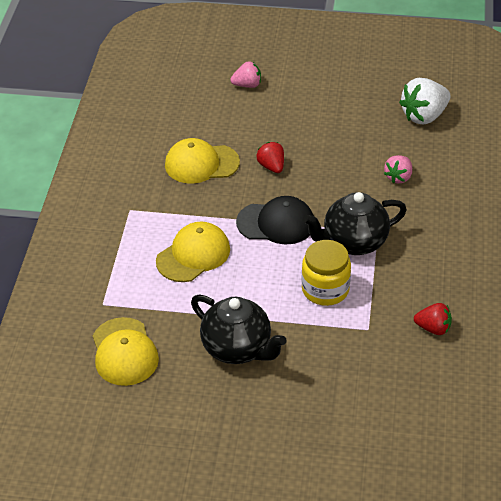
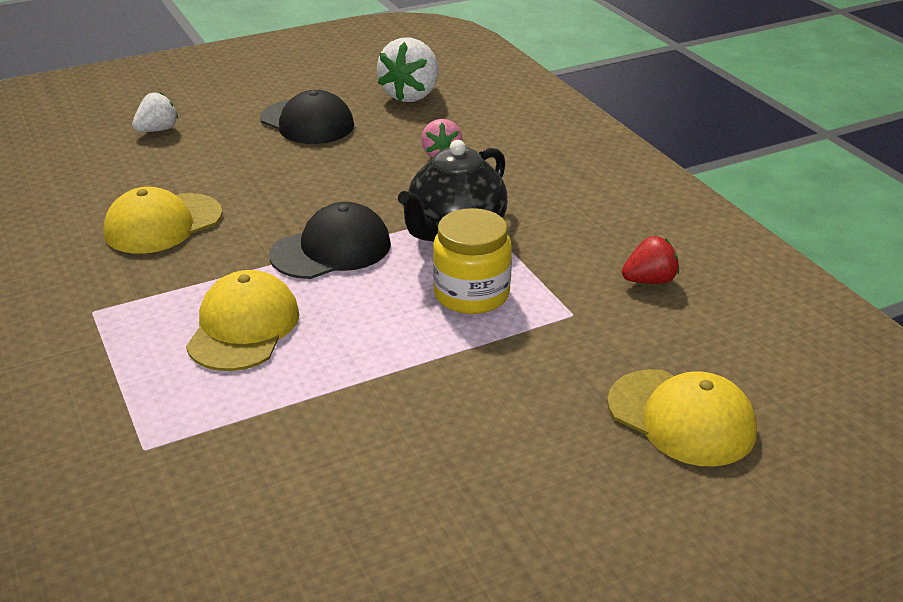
camera: 35 degrees left, 10 degrees down
yellow cap [93,317,159,386] -> yellow cap moved to [607,369,757,466]
black teapot [191,295,287,364] -> none
pink strawberry [230,61,261,88] -> white strawberry [132,92,178,132]
red strawberry [256,142,284,173] -> none
none -> black cap [260,90,354,144]

